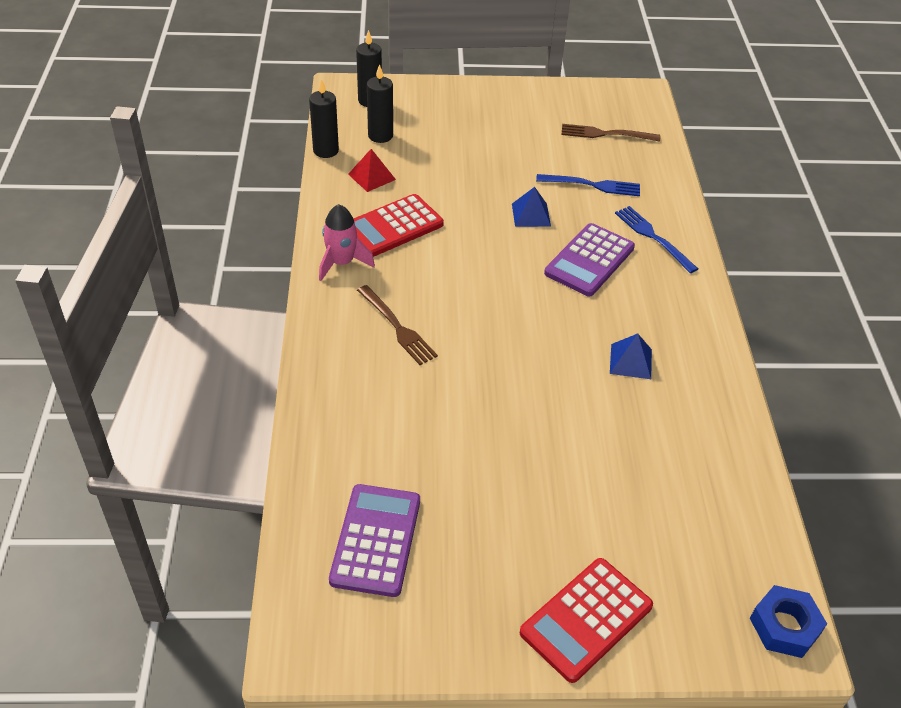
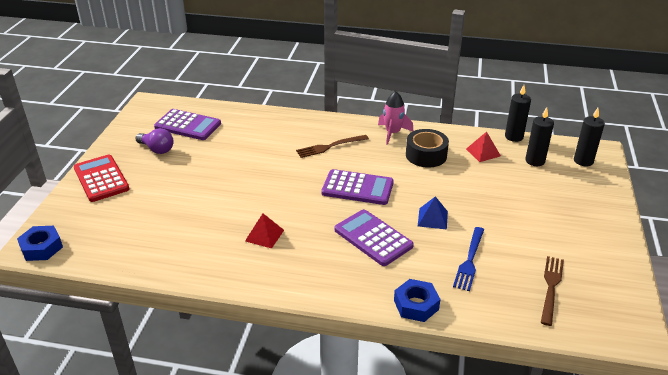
camera: 105 degrees right, 10 degrees down
red calculator [353,194,444,257] -> black tape [406,129,449,167]
blue pyramid [610,334,652,379] -> red pyramid [245,213,284,249]
blue fork [615,206,698,273] -> none
none -> purple light bulb [135,128,174,154]
none -> purple calculator [321,169,394,205]
none -> blue nut [394,279,440,322]

